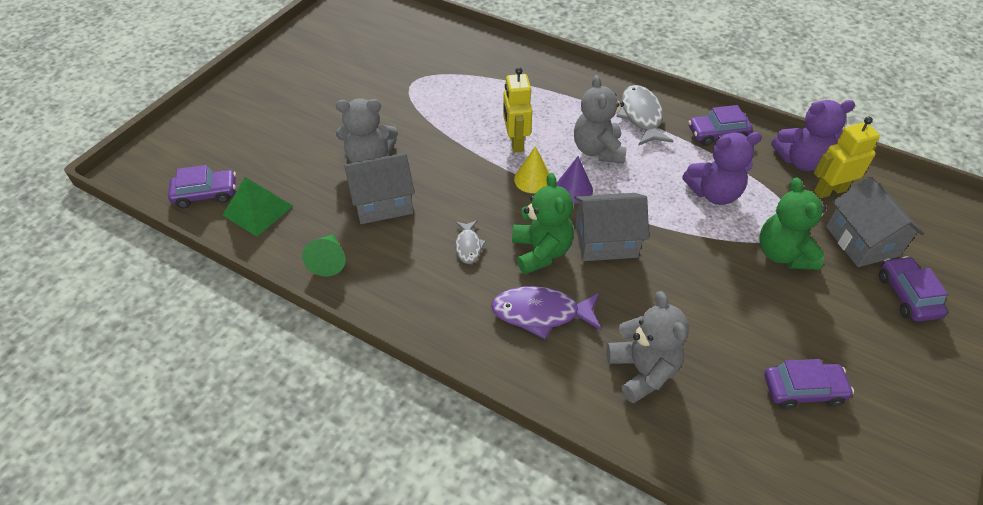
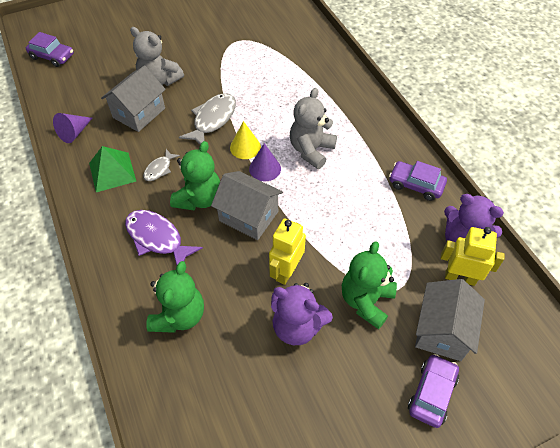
camera: 35 degrees right, 5 degrees up
green pyramid [223,177,293,236] -> green pyramid moved to [89,146,136,192]
green cone [302,235,346,277] -> purple cone [53,113,92,143]
grey house [344,153,415,224] -> grey house turned 75 degrees counterclockwise [101,65,166,132]
yellow robot [503,67,532,153] -> yellow robot moved to [269,218,306,285]
grey teddy bear [606,291,689,403] -> green teddy bear [147,261,204,333]
grey fish [616,85,673,146] -> grey fish moved to [179,93,236,145]
purple teddy bear [682,132,762,205] -> purple teddy bear moved to [271,283,333,345]
purple car [764,359,854,409] -> none

